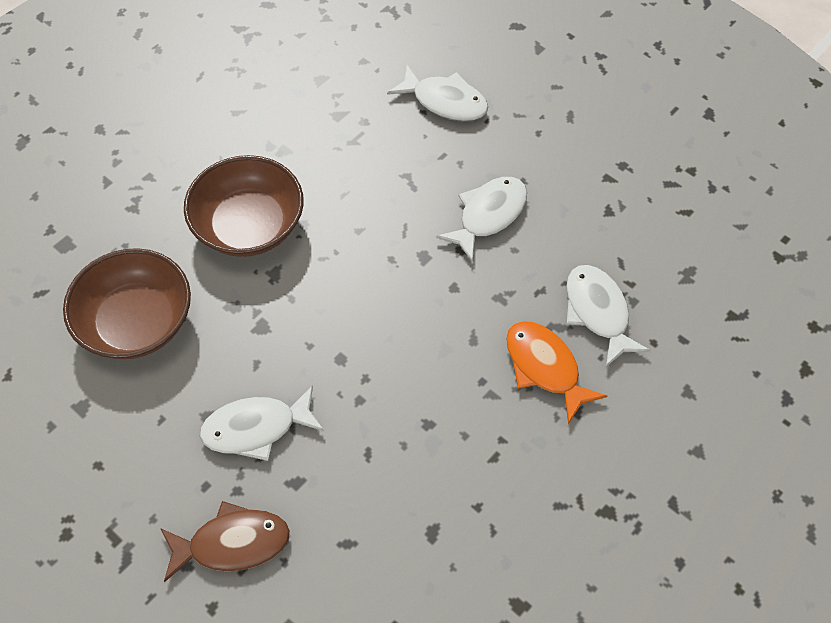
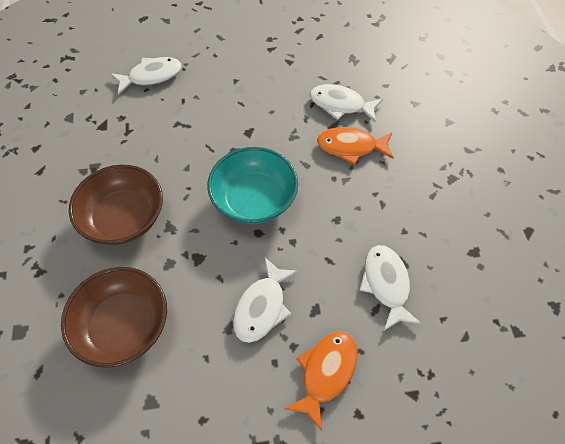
camera: 50 degrees left, 0 degrees up
brown fish [160,501,290,582] -> orange fish [285,331,358,431]
white fish [436,177,527,262] -> white fish moved to [359,245,422,331]
none -> turquoise bowl [207,147,298,224]

